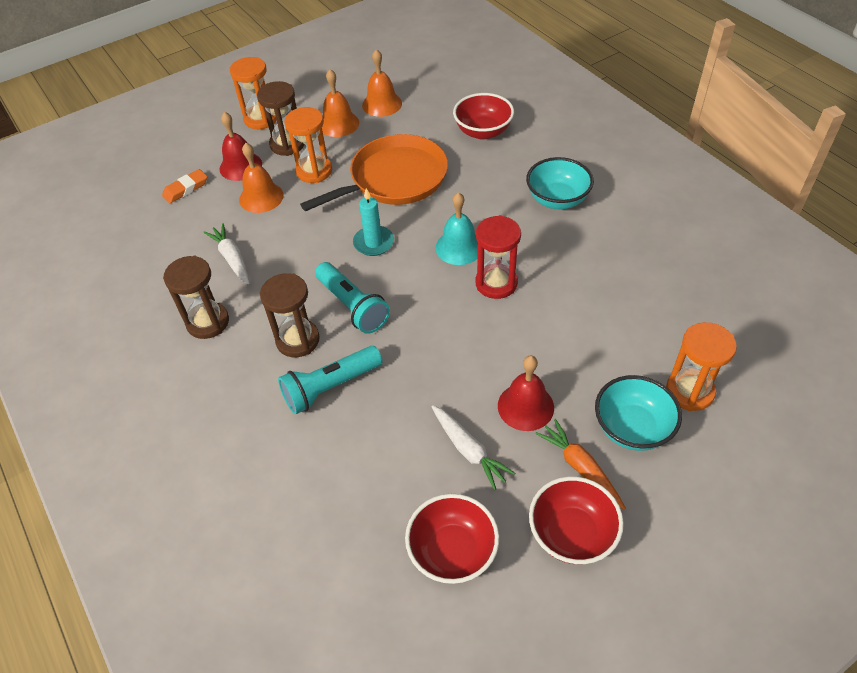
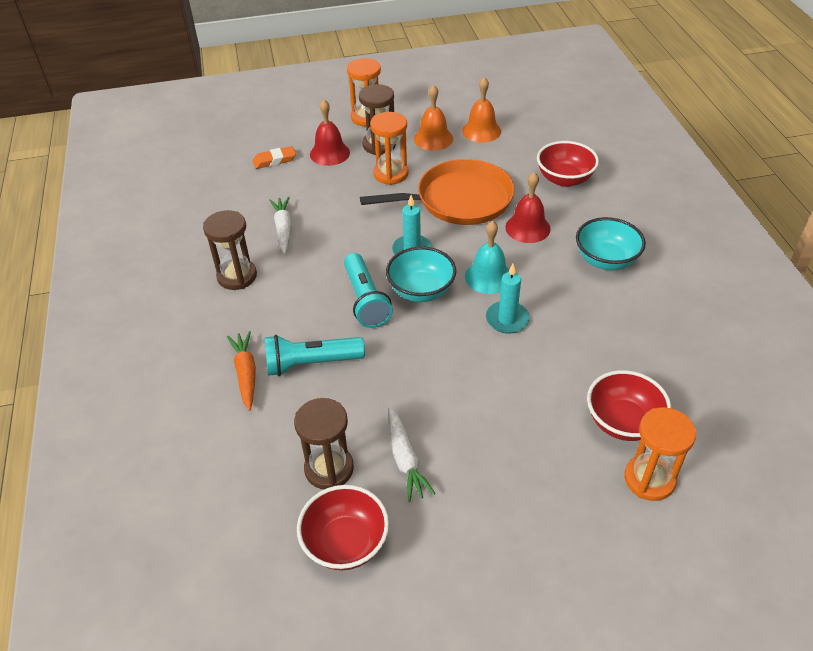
camera: 20 degrees right, 5 degrees down
orange bell [239,143,284,213] -> none
brown hourglass [260,273,320,357] -> brown hourglass moved to [294,398,354,489]
red hourglass [476,215,521,299] -> turquoise candle [486,264,530,333]
red bell [498,355,554,431] -> red bell moved to [505,172,551,243]
red bowl [529,476,624,564] -> red bowl moved to [587,370,671,441]
orange carrot [535,419,626,510] -> orange carrot moved to [227,331,256,411]
turquoise bowl [595,375,682,451] -> turquoise bowl moved to [386,246,456,302]

